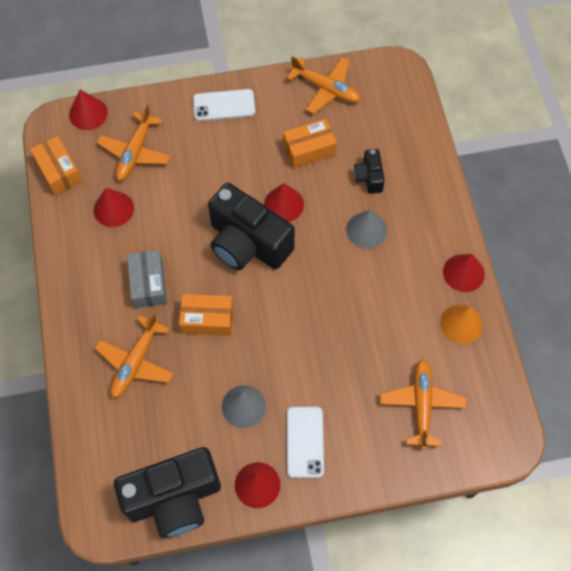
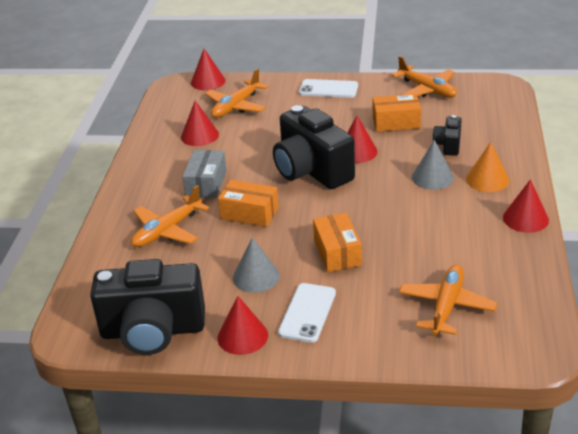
camera: 20 degrees right, 30 degrees down
orange box [30,136,82,195] -> orange box moved to [313,213,362,272]
orange cone [440,304,483,344] -> orange cone moved to [466,142,509,192]

